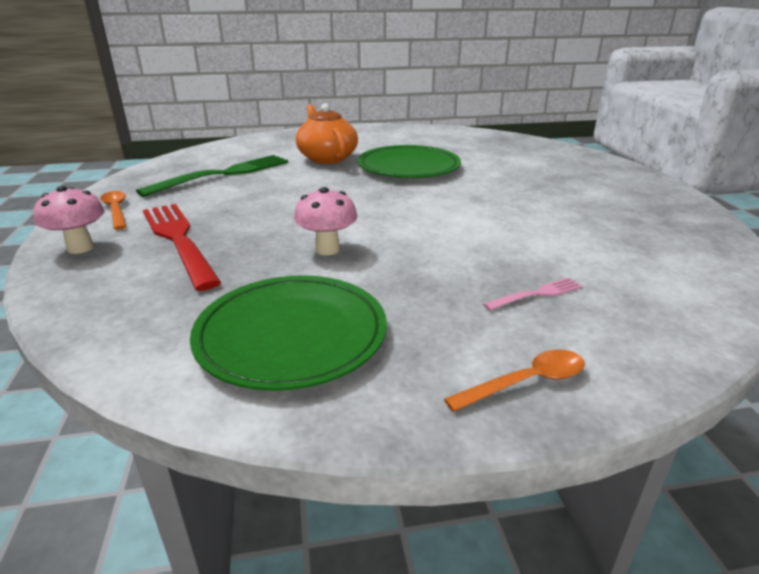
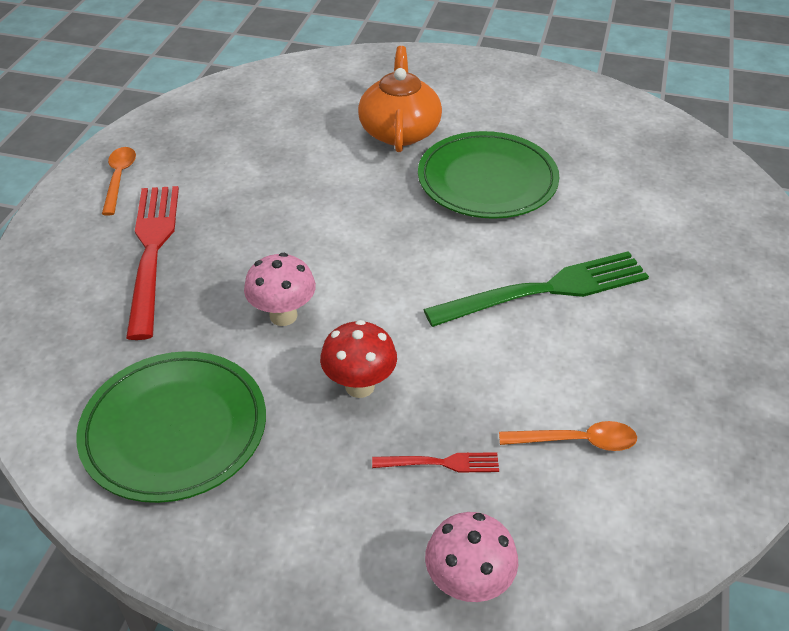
camera: 25 degrees right, 15 degrees up
pink mushroom [33,186,105,254] -> pink mushroom moved to [425,512,518,602]
green fork [136,155,288,197] -> green fork moved to [423,251,649,327]
orange spoon [444,350,585,412] -> orange spoon moved to [499,421,637,451]
pink fork [483,278,583,311] -> red fork [372,453,499,473]
none -> red mushroom [320,320,397,398]

